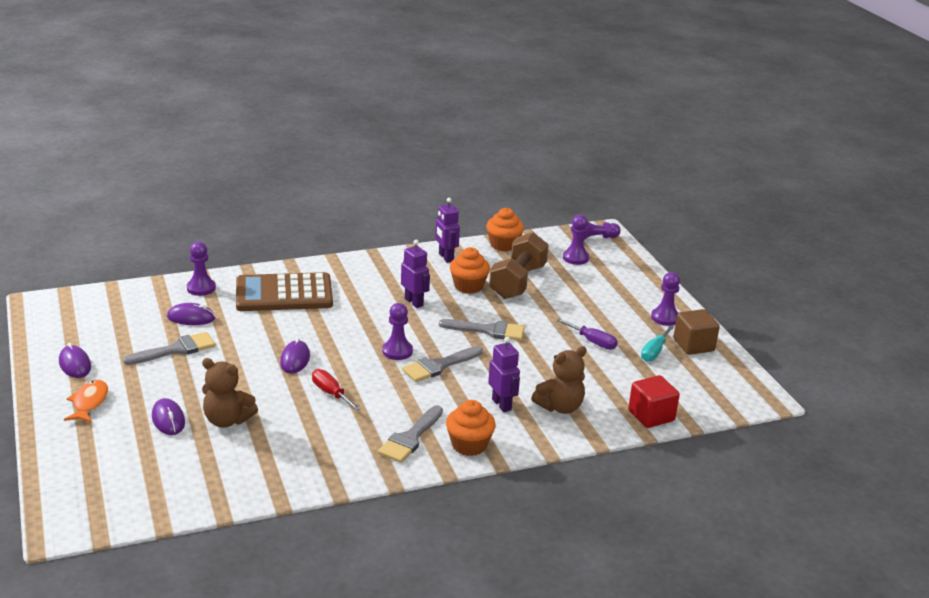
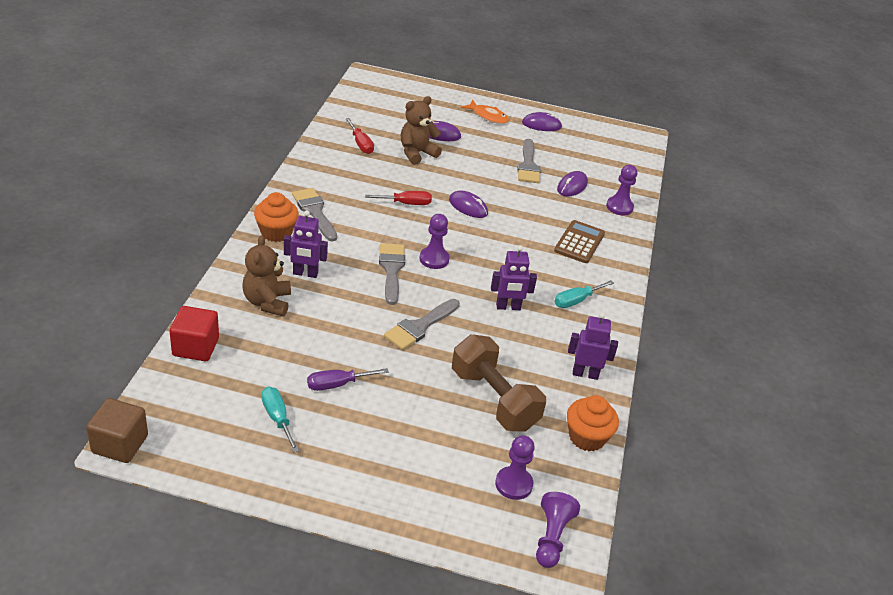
camera: 120 degrees right, 10 degrees up
brown calculator [236,272,333,311] -> brown calculator [554,220,605,263], size x0.60
orange cupcake [450,247,490,294] -> none
purple pawn [651,272,680,326] -> none
brown cube [673,309,720,355] -> brown cube moved to [86,398,148,463]
none -> red screwdriver [345,118,374,154]
none -> turquoise screwdriver [554,280,614,308]

